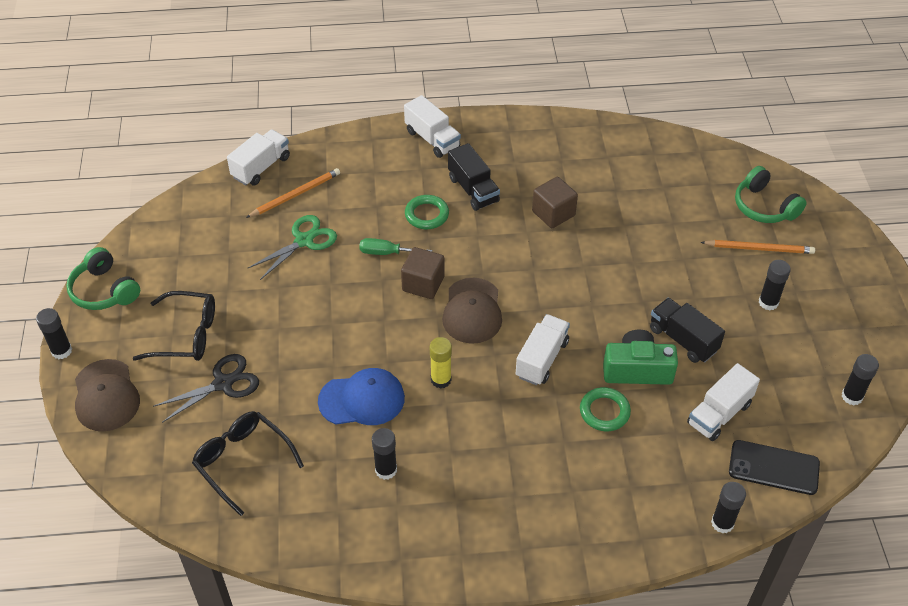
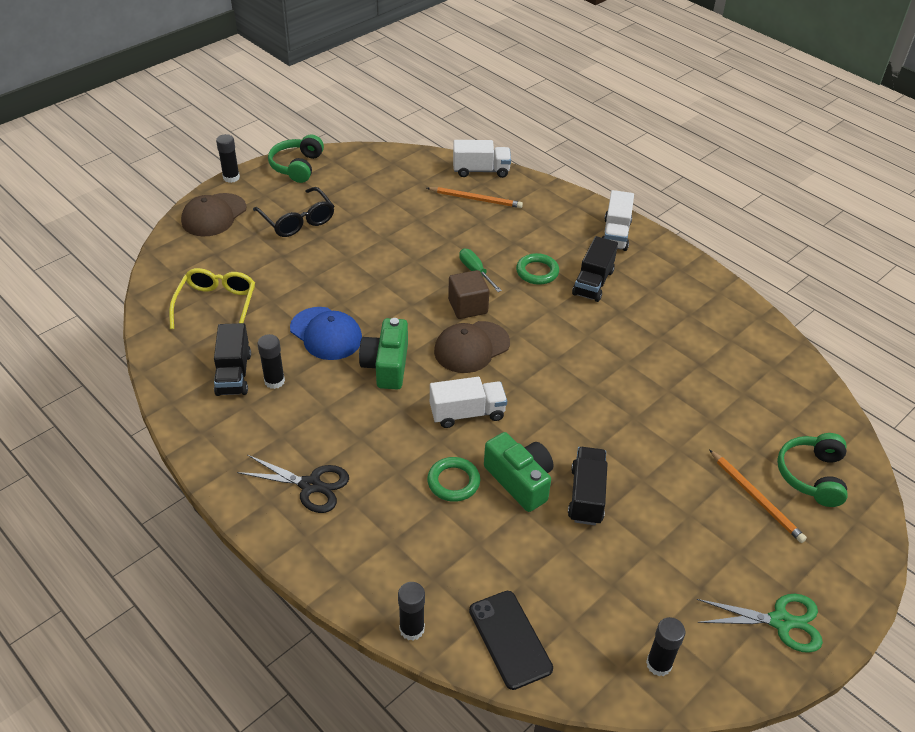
camera: 50 degrees right, 5 degrees down
black scissors [153,354,259,423] -> black scissors moved to [237,455,349,513]
black glasses [192,411,304,516] -> yellow glasses [169,268,255,329]
green scissors [247,215,337,280] -> green scissors moved to [697,594,823,653]
yellow glue stick [430,337,452,389] -> green camera [359,318,408,389]
brown cube [532,177,578,228] -> none
white truck [687,363,760,441] -> none
black glue stick [759,260,791,310] -> none
none -> black truck [214,323,251,396]

